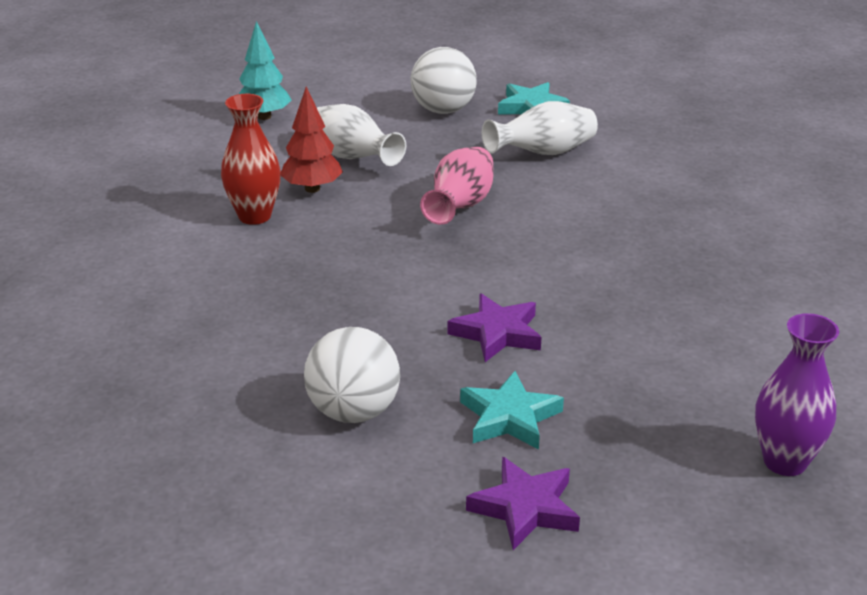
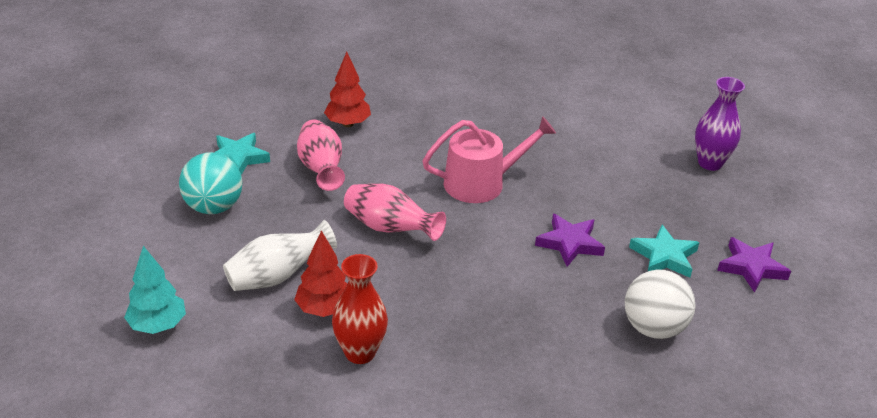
camera: 80 degrees left, 5 degrees up
white ball [410,47,477,114] -> turquoise ball [179,152,242,214]
white vase [482,101,598,155] -> pink vase [297,119,345,191]
none -> red tree [324,52,371,127]
none -> pink watering can [422,116,556,203]

